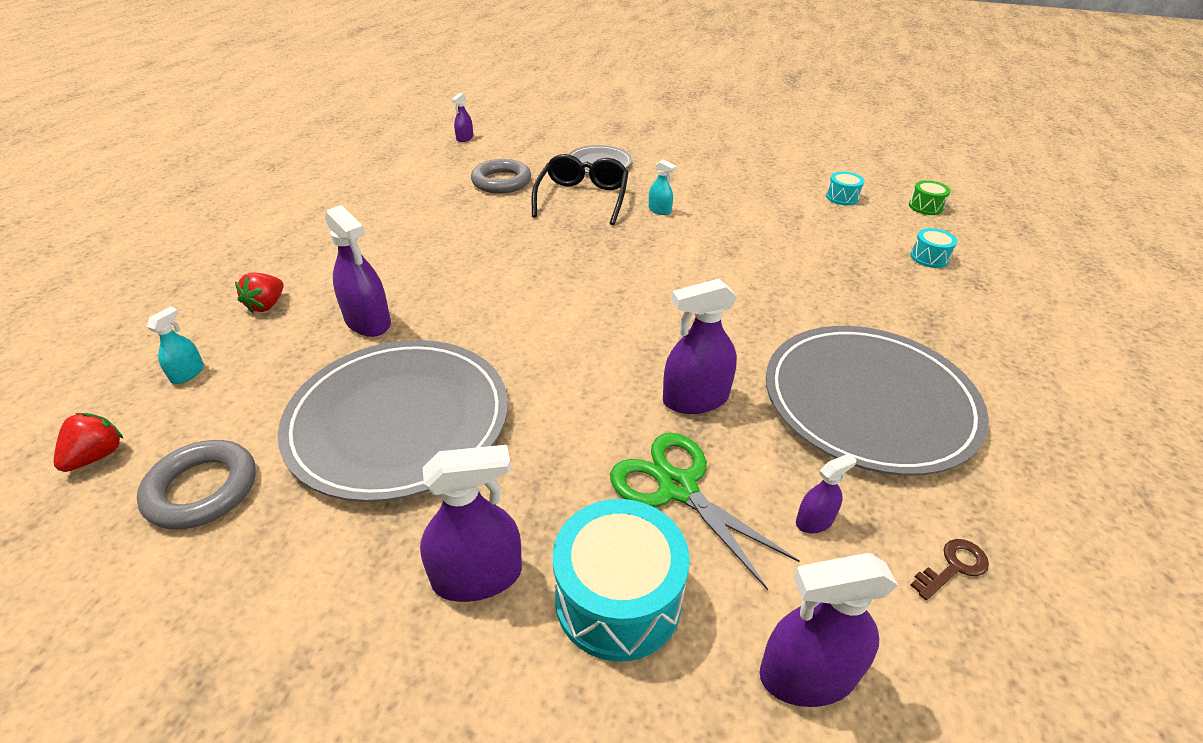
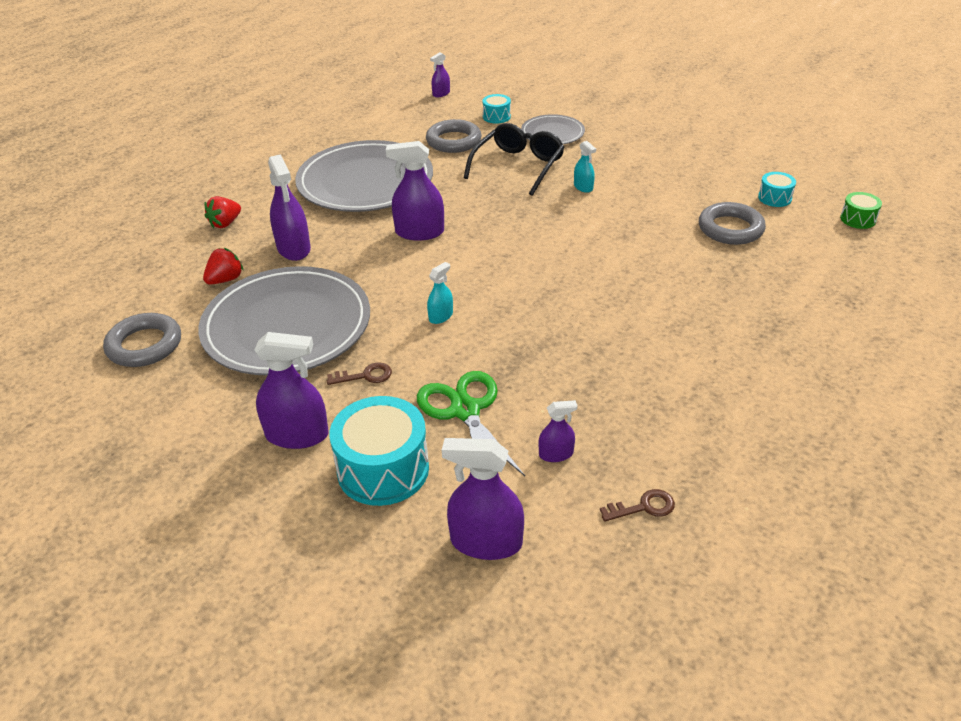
camera: 20 degrees right, 0 degrees up
red strawberry [54,413,123,472] -> red strawberry moved to [203,248,244,285]
turquoise spray bottle [147,306,204,384] -> turquoise spray bottle moved to [427,262,453,324]
purple spray bottle [663,279,737,414] -> purple spray bottle moved to [386,141,444,241]
grey plate [766,326,989,476] -> grey plate moved to [295,140,433,212]
turquoise drum [910,228,958,268] -> turquoise drum moved to [482,94,511,124]
none -> brown key [327,363,392,385]
none -> grey ring [699,202,766,245]

